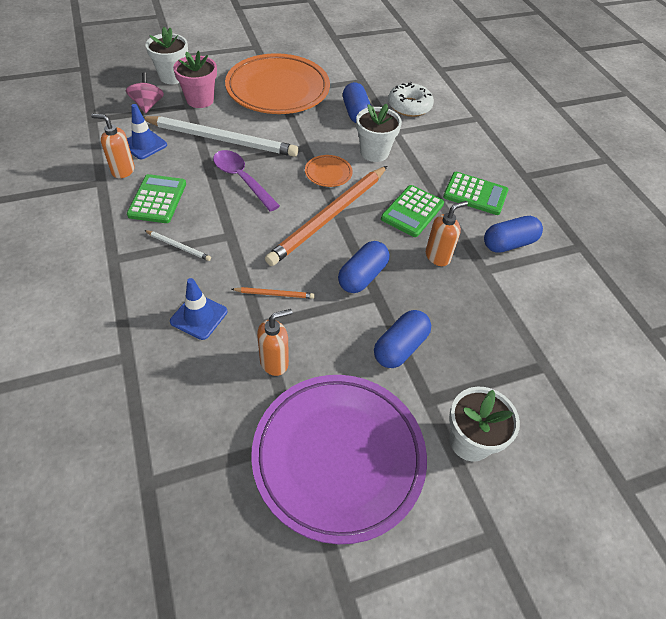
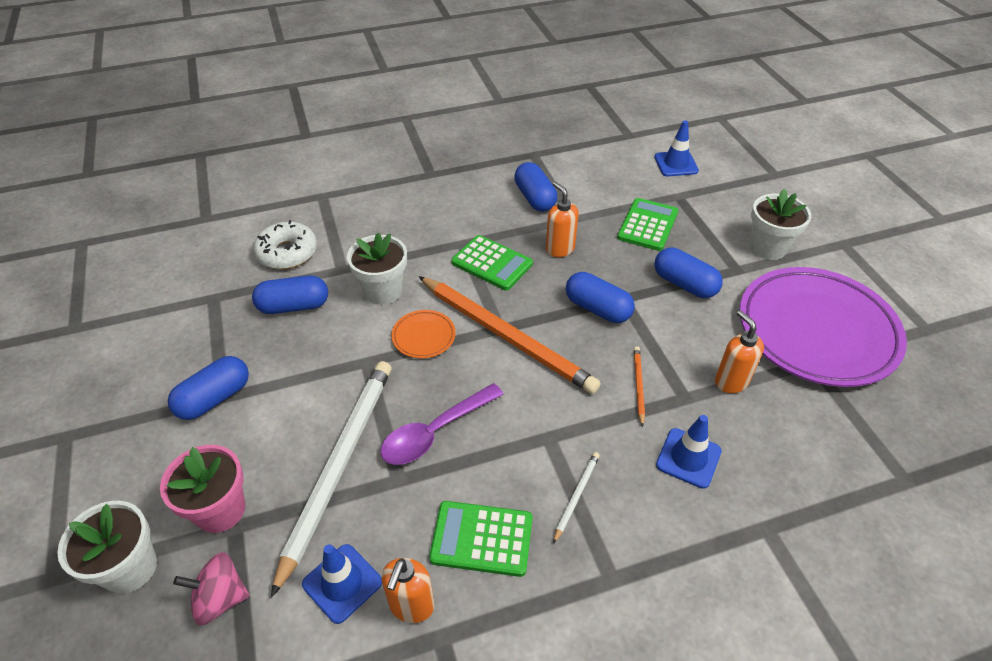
camera: 85 degrees left, 5 degrees down
orange plate [225,53,330,114] -> blue capsule [168,356,249,420]
green calculator [443,172,508,215] -> green calculator moved to [617,198,678,251]
none -> blue traffic cone [654,120,699,176]

